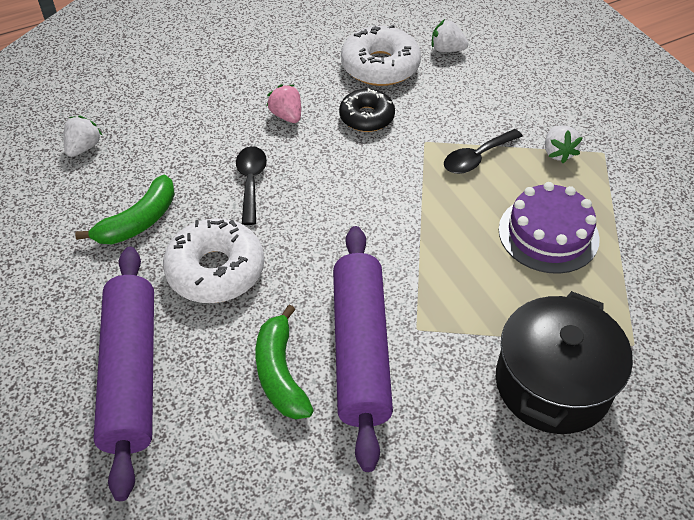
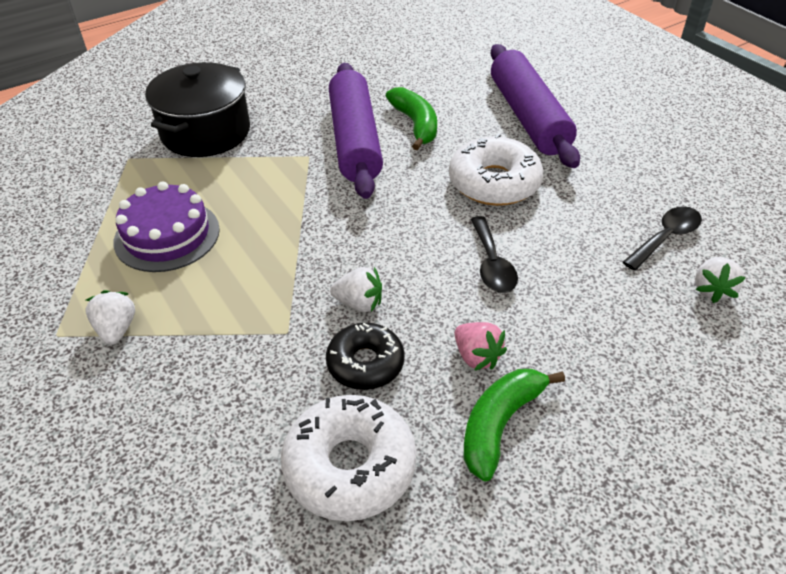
camera: 175 degrees right, 5 degrees down
green banana [75,175,175,244] -> green banana moved to [464,369,565,481]
white strawberry [432,19,469,52] -> white strawberry moved to [330,267,382,312]
black spoon [444,129,523,174] -> black spoon moved to [623,206,702,271]

